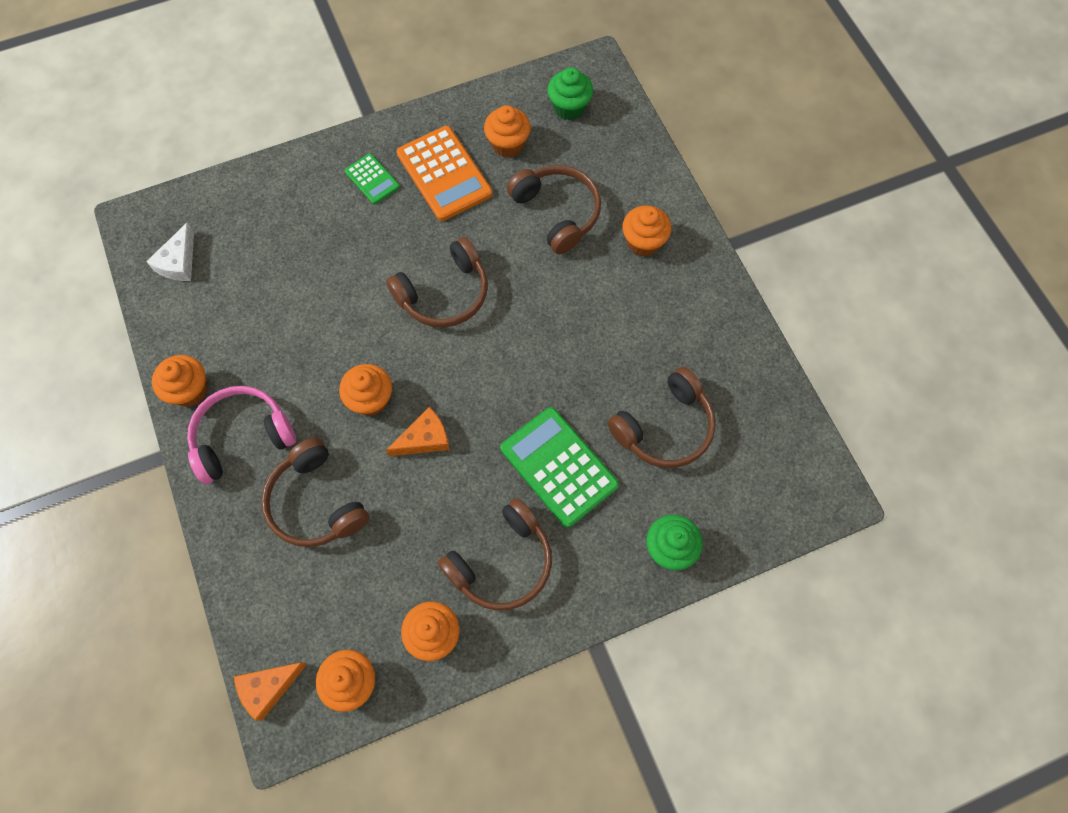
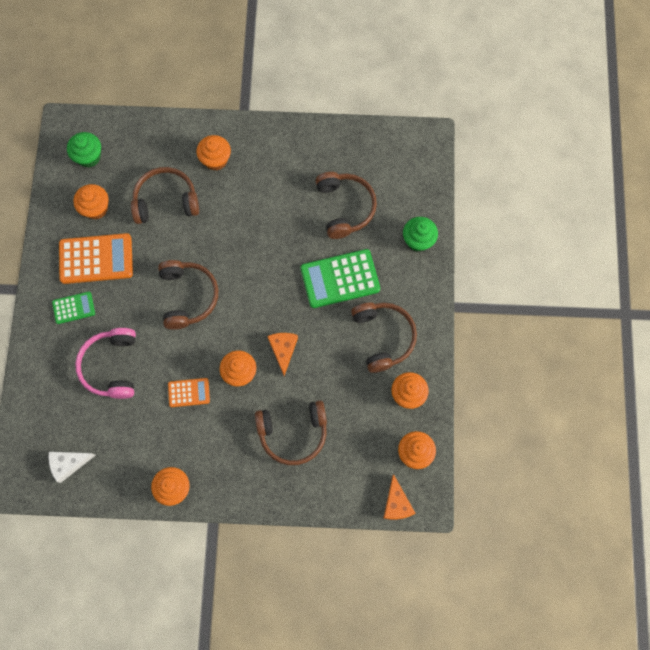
camera: 65 degrees left, 5 degrees up
white cheese [146,223,194,281] -> white cheese turned 120 degrees clockwise [48,452,96,483]
pink headphones [187,386,296,484] -> pink headphones moved to [75,328,136,399]
none -> orange calculator [168,378,210,407]

